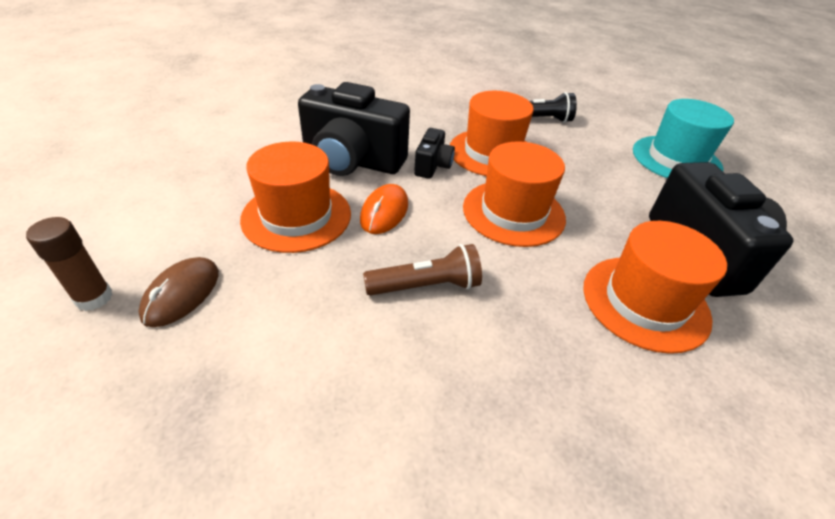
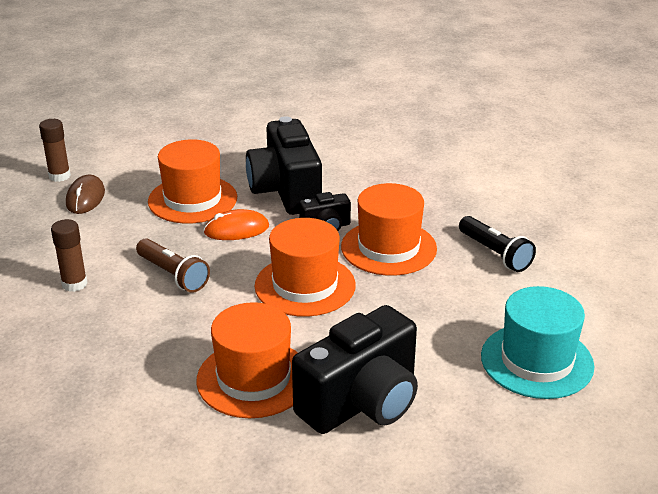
camera: 60 degrees right, 10 degrees down
brown mouse [138,257,219,327] -> brown mouse turned 75 degrees counterclockwise [66,174,105,214]
none -> brown glue stick [51,219,87,292]

